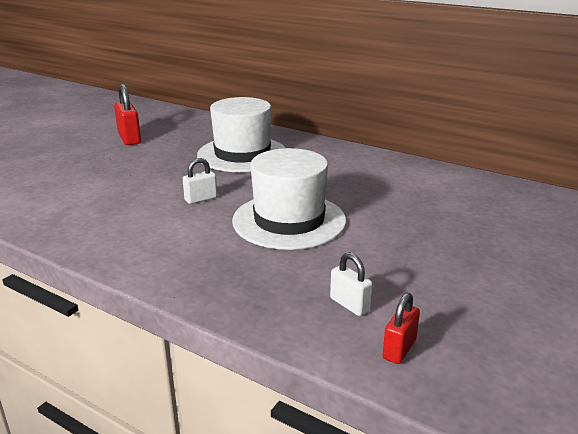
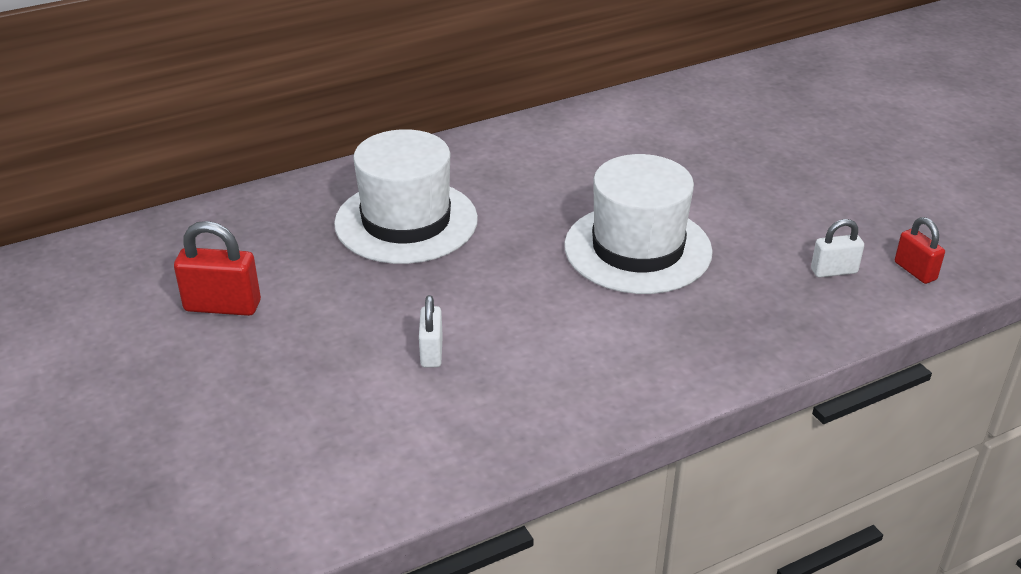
camera: 60 degrees left, 10 degrees up
white padlock [183,158,217,204] -> white padlock moved to [419,295,443,368]

